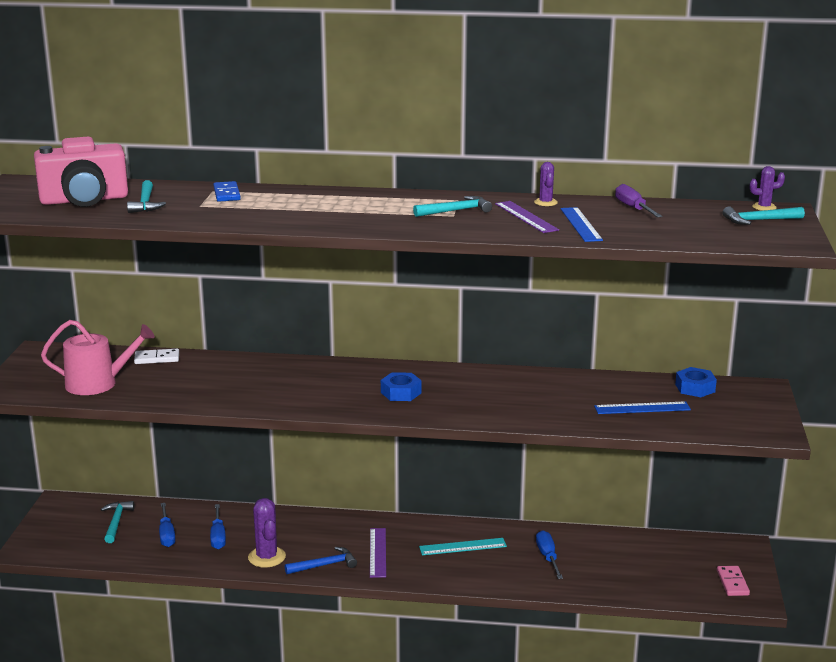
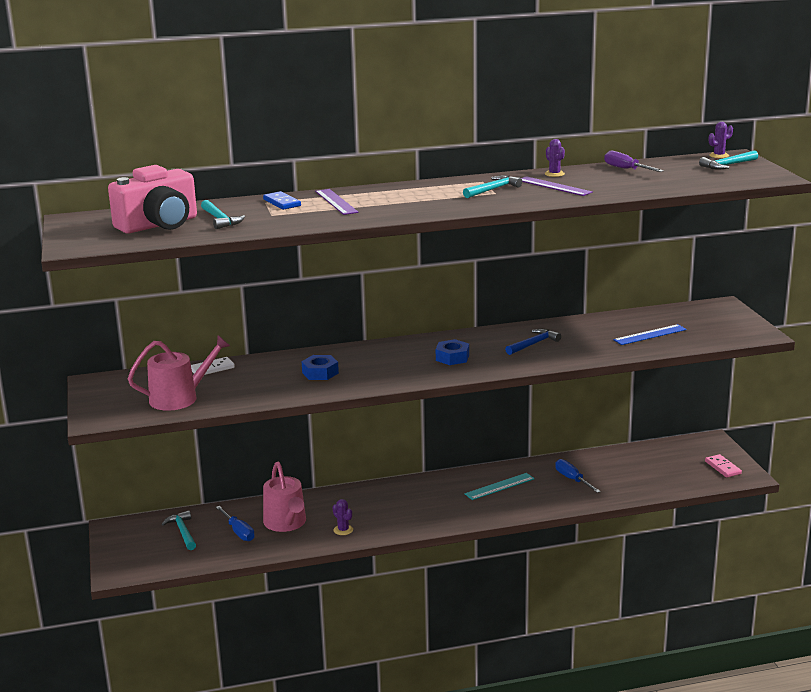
camera: 20 degrees left, 0 degrees up
blue screwdriver [210,504,226,549] -> pink watering can [263,462,306,532]
purple cactus [248,498,286,568] -> purple cactus [333,499,353,535], size x0.57
blue hammer [285,547,357,574] -> blue hammer moved to [505,329,561,355]
purple ruler [370,528,386,578] -> purple ruler moved to [315,189,359,215]
blue ruler [560,207,603,242] -> none
blue nut [675,367,717,397] -> blue nut moved to [302,355,339,380]

